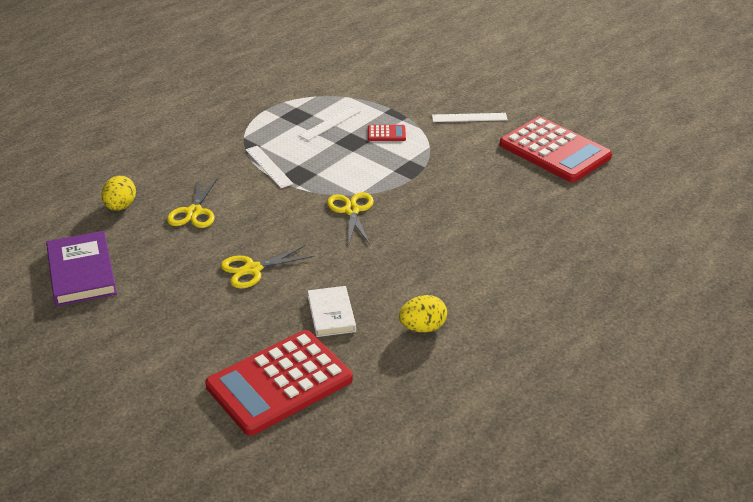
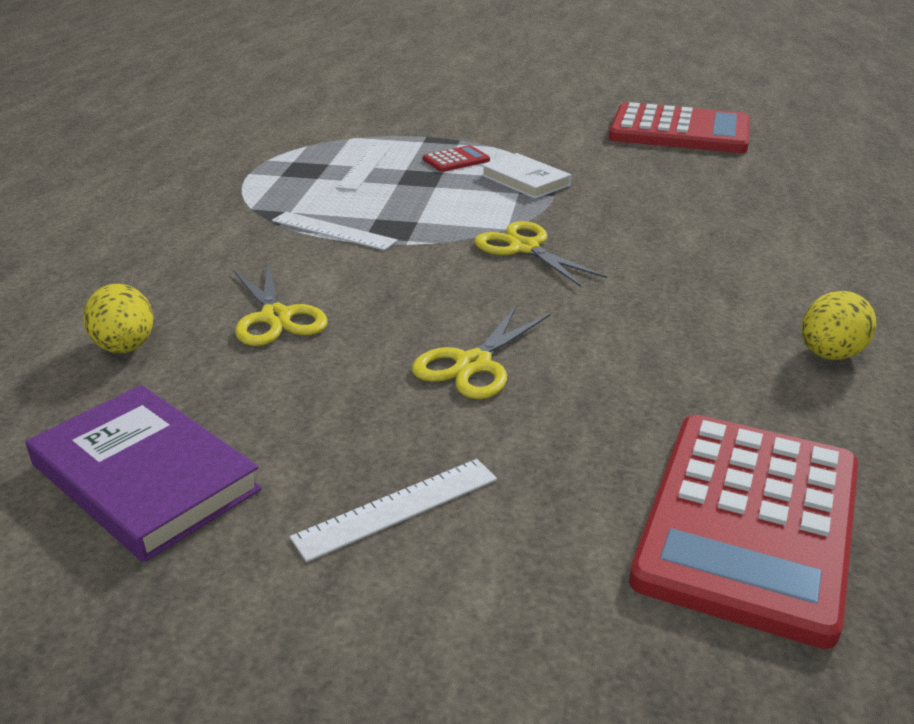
camera: 30 degrees left, 5 degrees down
white book [308,286,356,337] -> white book moved to [481,153,572,199]
white ruler [432,113,508,122] -> white ruler moved to [290,459,497,562]

